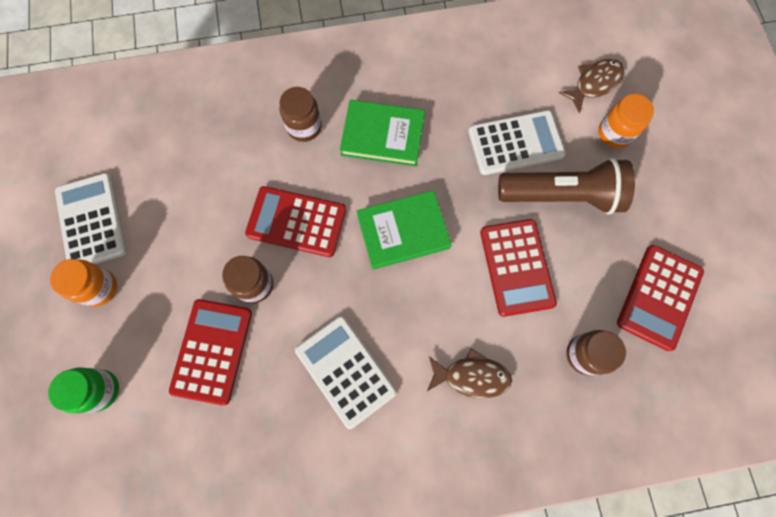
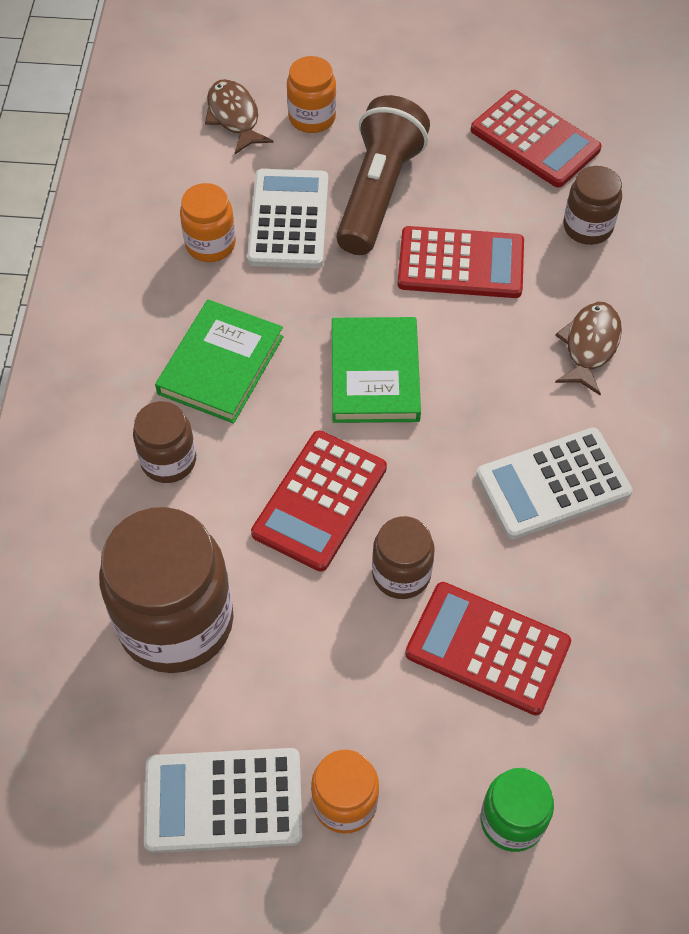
camera: 75 degrees left, 15 degrees down
none -> brown jar [99,507,234,673]
none -> orange jar [180,183,236,262]

